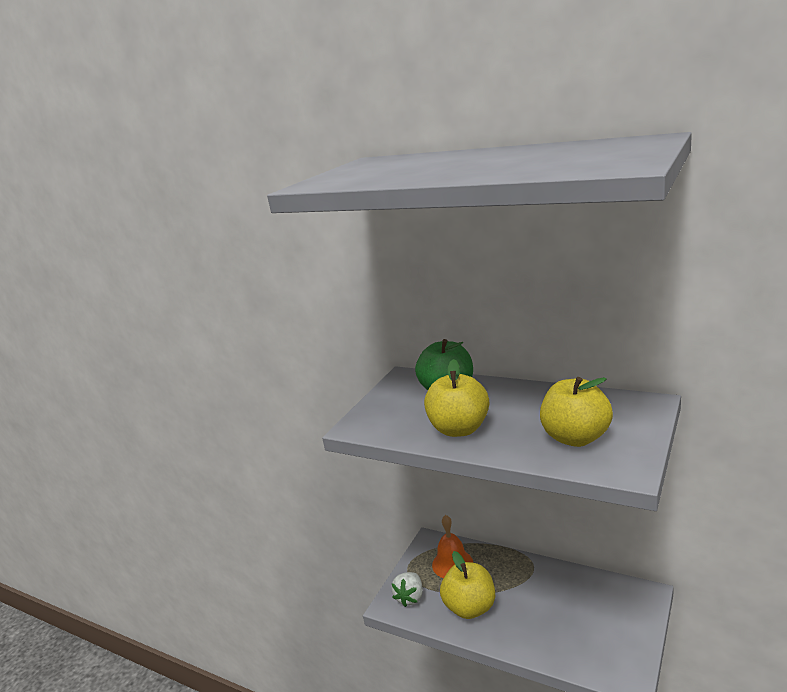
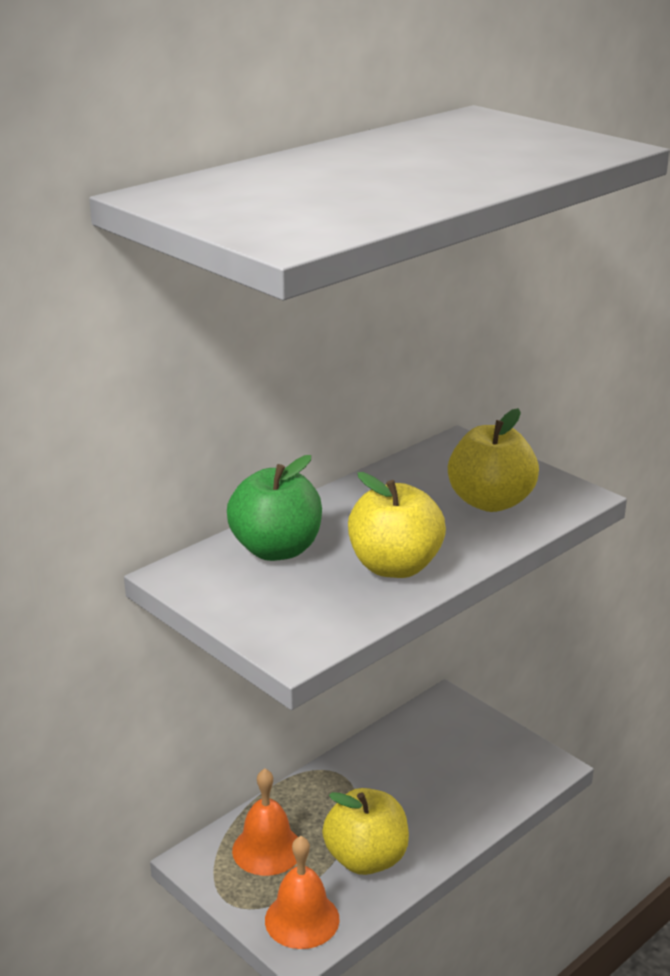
camera: 75 degrees left, 5 degrees up
white strawberry [391,572,423,607] -> orange bell [265,836,340,949]

